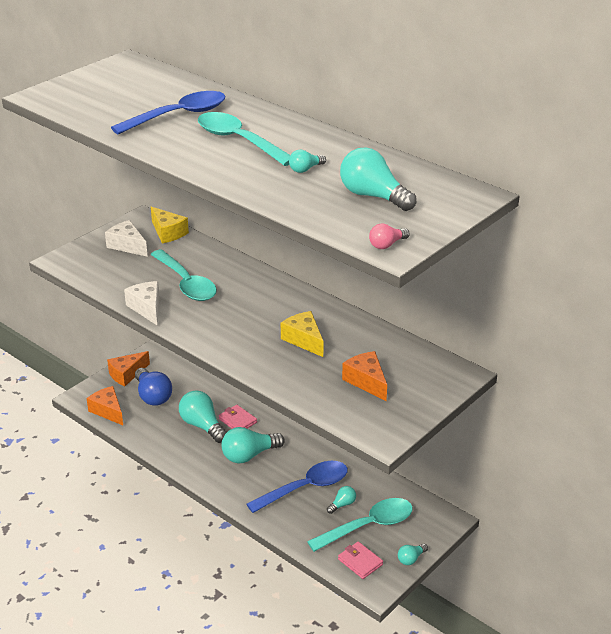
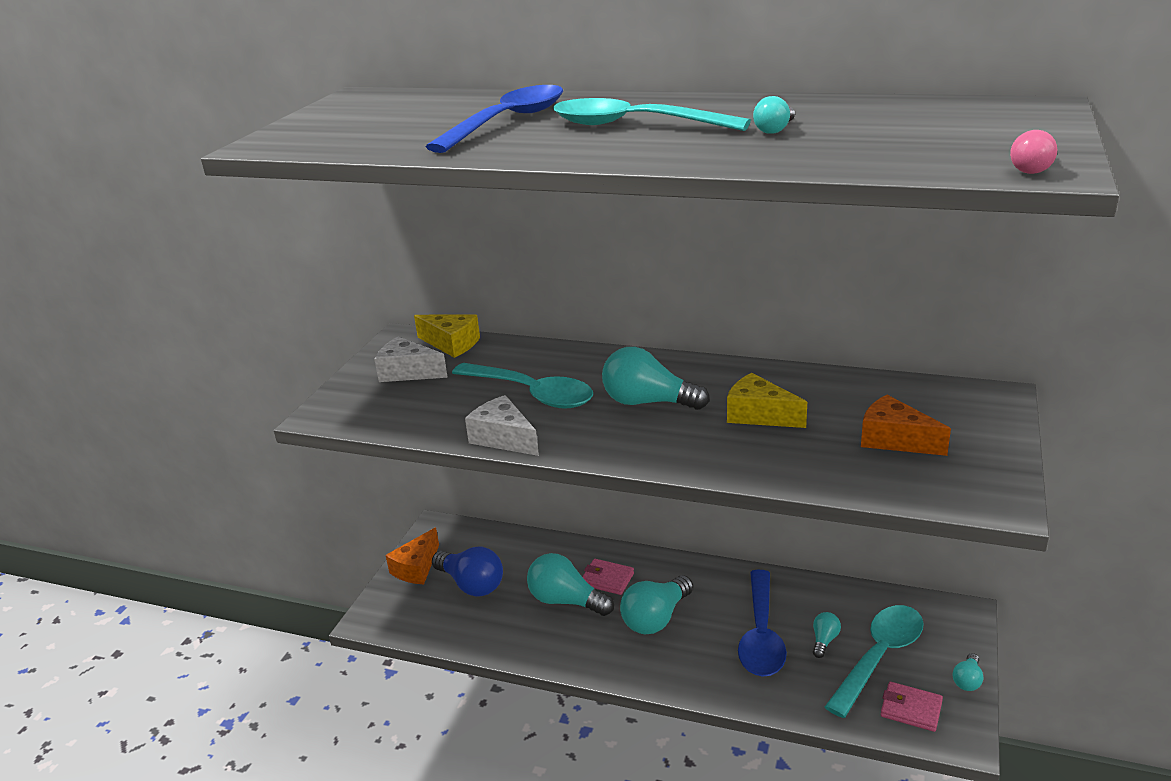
camera: 20 degrees left, 5 degrees down
orange cheese [86,386,123,425] -> none
blue spoon [247,461,348,513] -> blue spoon turned 150 degrees clockwise [738,570,787,677]
turquoise light bulb [340,147,417,211] -> turquoise light bulb moved to [602,347,710,410]

